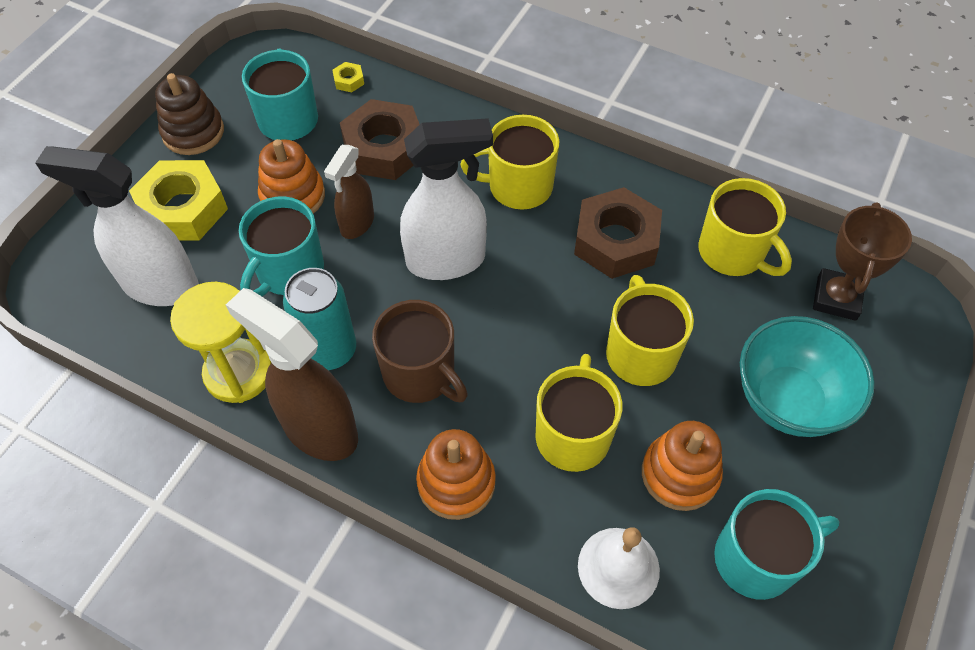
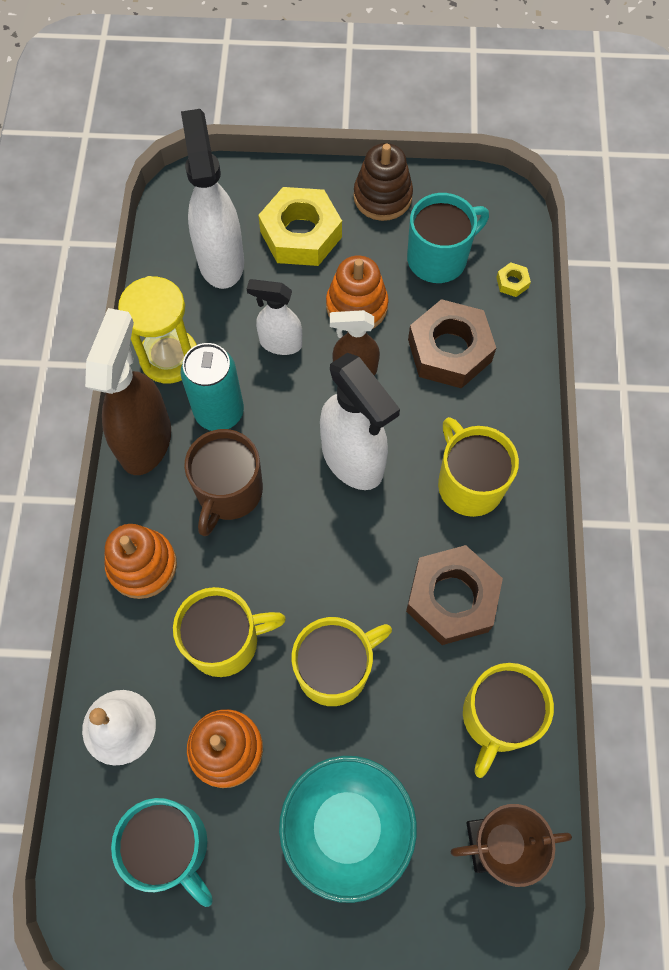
camera: 65 degrees right, 10 degrees up
turquoise mug [239,196,324,296] -> white spray bottle [247,279,302,355]

